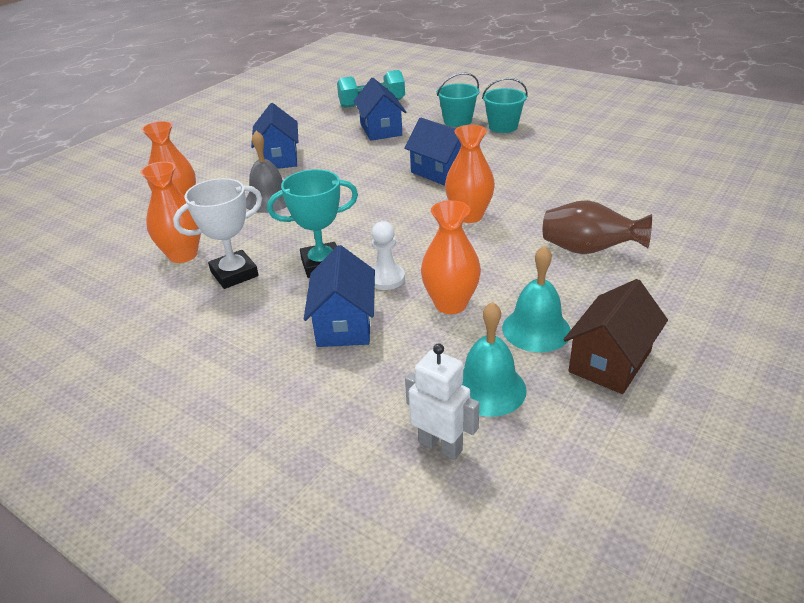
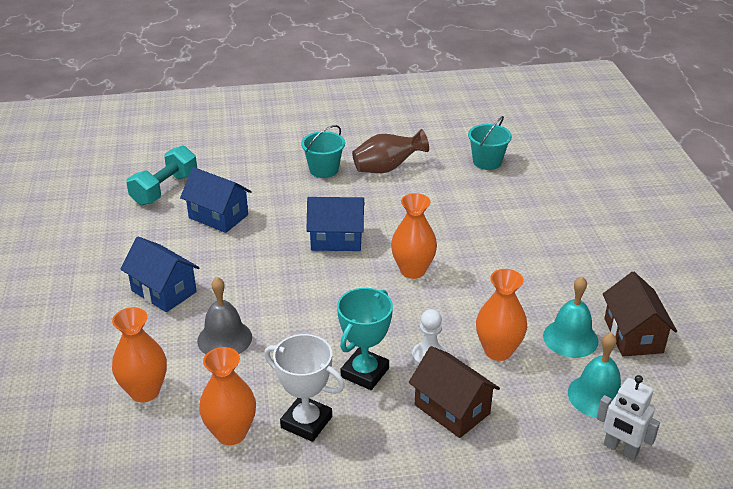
camera: 45 degrees left, 0 degrees up
white trophy [173,178,262,289] -> white trophy turned 75 degrees counterclockwise [264,334,345,442]
blue house [304,245,375,347] -> brown house [409,346,500,438]
white robot [405,343,479,460] -> white robot turned 135 degrees counterclockwise [597,375,660,460]
turquoise bucket [437,73,480,127] -> turquoise bucket moved to [468,116,512,170]
brown vase [543,200,652,254] -> brown vase moved to [352,129,429,173]

